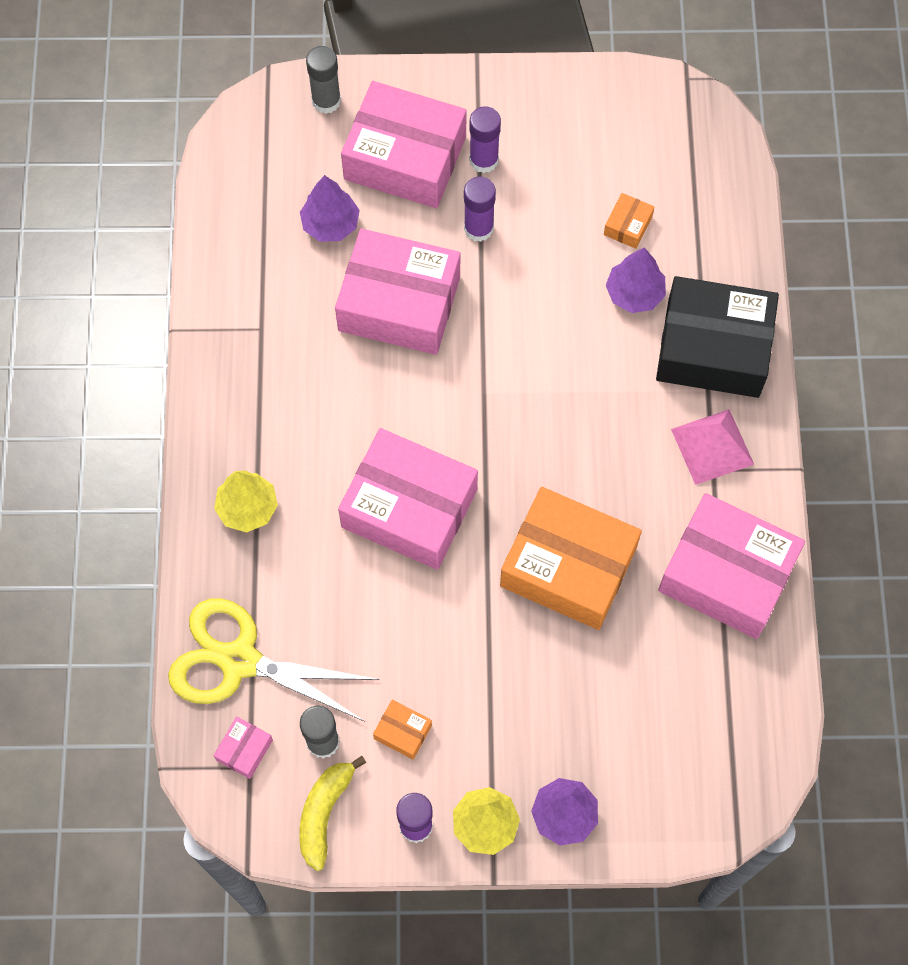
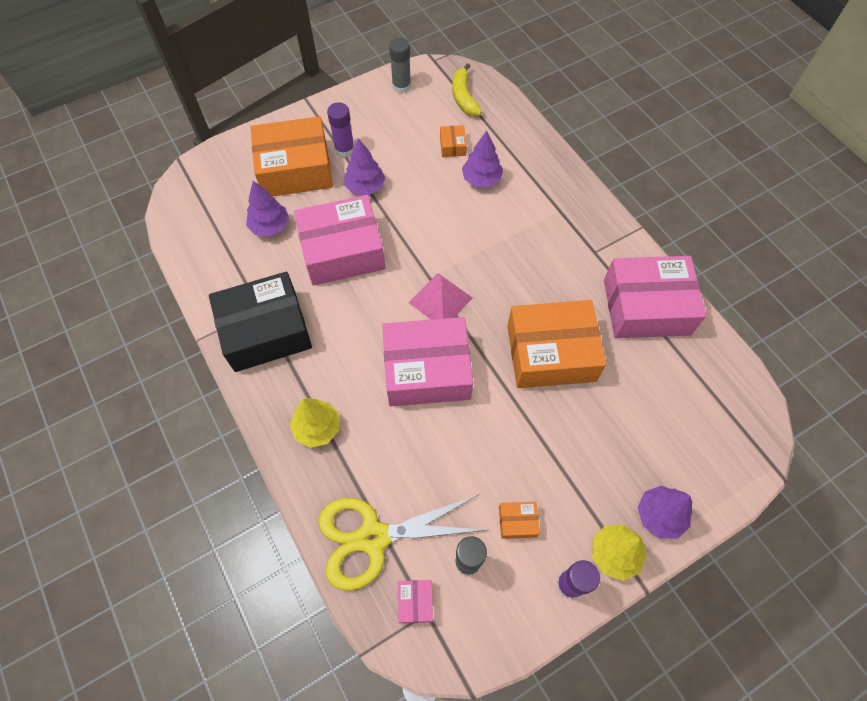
camera: 30 degrees left, 5 degrees down
yellow banana [299,756,366,871] -> yellow banana moved to [452,63,482,116]
grey glue stick [306,46,341,114] -> grey glue stick moved to [389,38,411,93]
pink box [341,81,467,208] -> orange box [250,116,333,197]
purple glue stick [464,177,496,242] -> purple tree [344,138,385,195]
black box [656,276,779,398] -> black box moved to [209,272,312,372]
pink pyramid [671,409,754,485] -> pink pyramid moved to [409,273,472,320]

